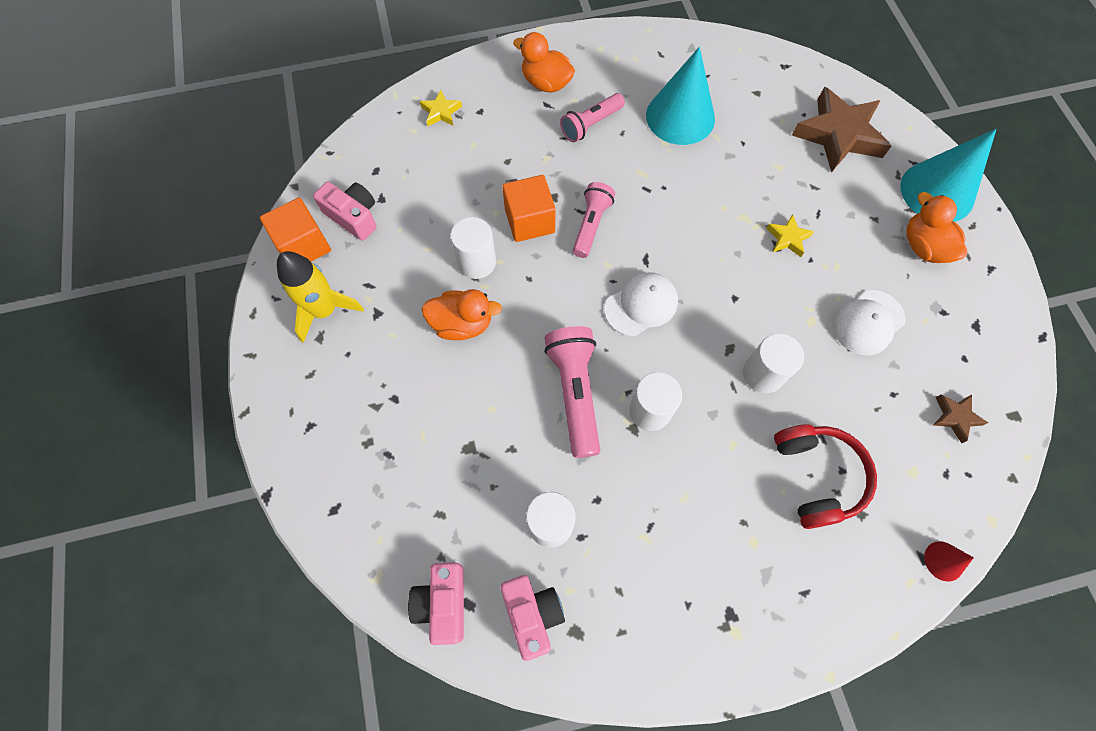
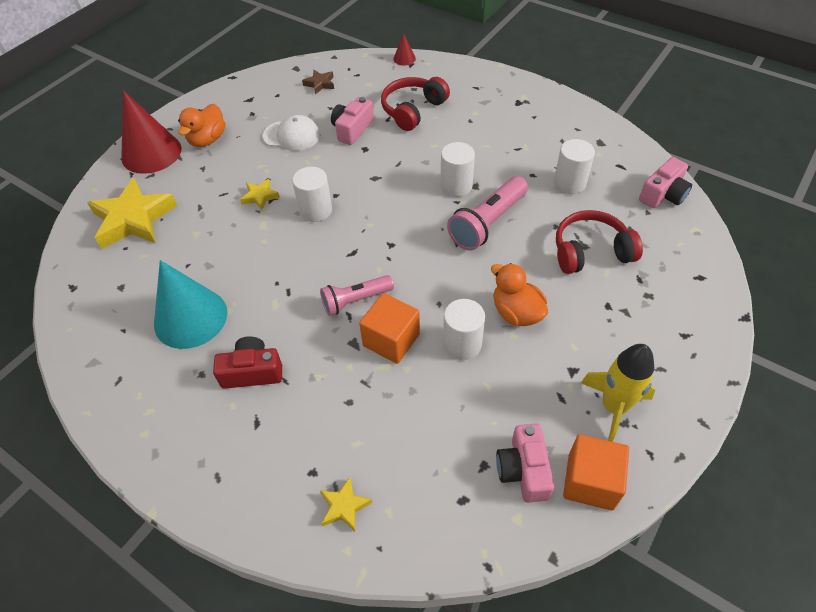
camera: 130 degrees left, 15 degrees down
pink camera [500,575,565,661] -> pink camera moved to [331,97,374,145]
orange duck [513,32,575,93] -> none
pink flashlight [560,93,625,142] -> red camera [213,337,282,389]
white cap [604,272,678,336] -> none
white cylinder [743,334,804,393] -> white cylinder moved to [292,167,332,222]
brown star [792,87,891,173] -> yellow star [87,178,177,249]
turquoise cone [900,129,996,222] -> red cone [121,91,182,174]
none -> red headphones [556,210,643,274]

